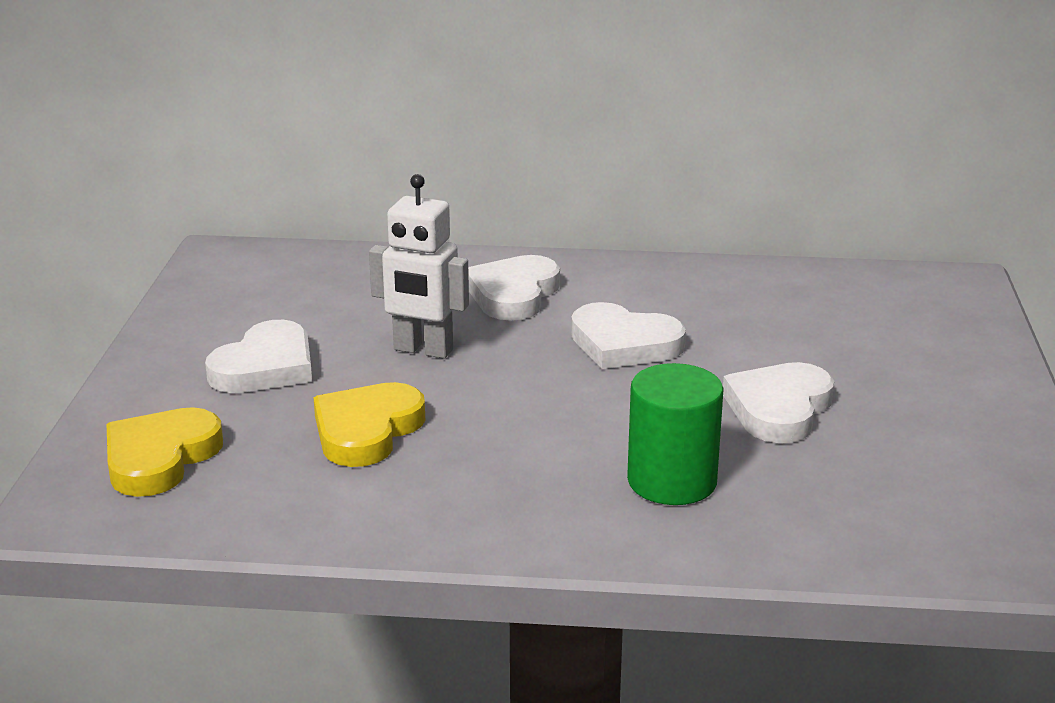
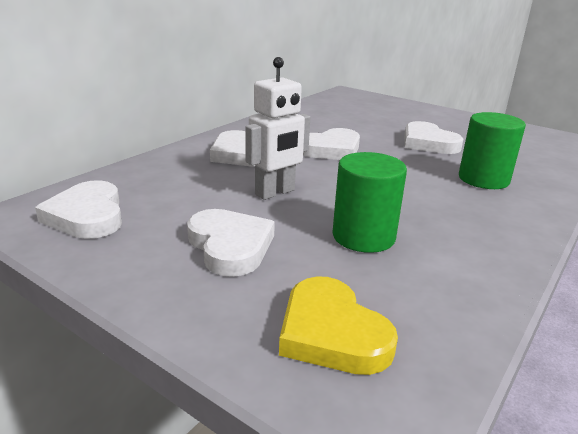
camera: 60 degrees left, 0 degrees up
yellow heart [314,382,425,467] -> green cylinder [333,152,407,253]
none -> white heart [35,180,122,239]

